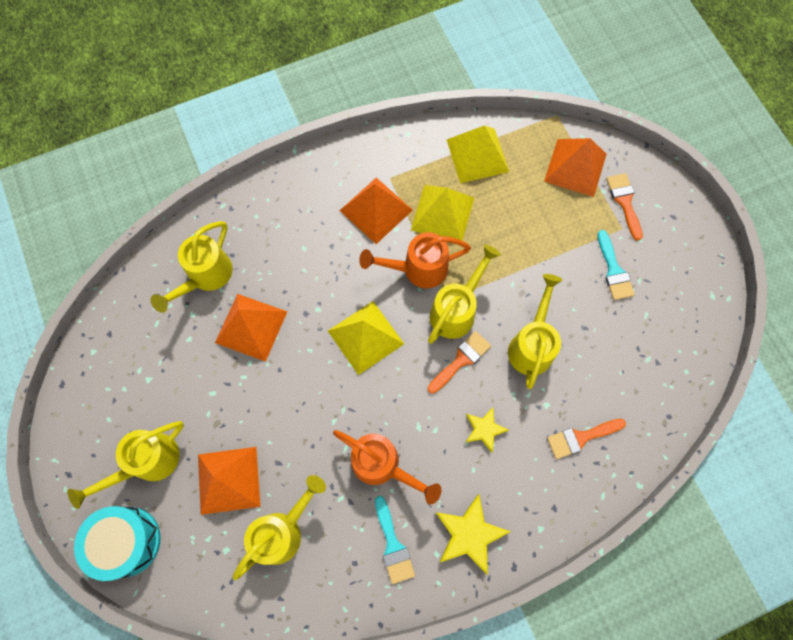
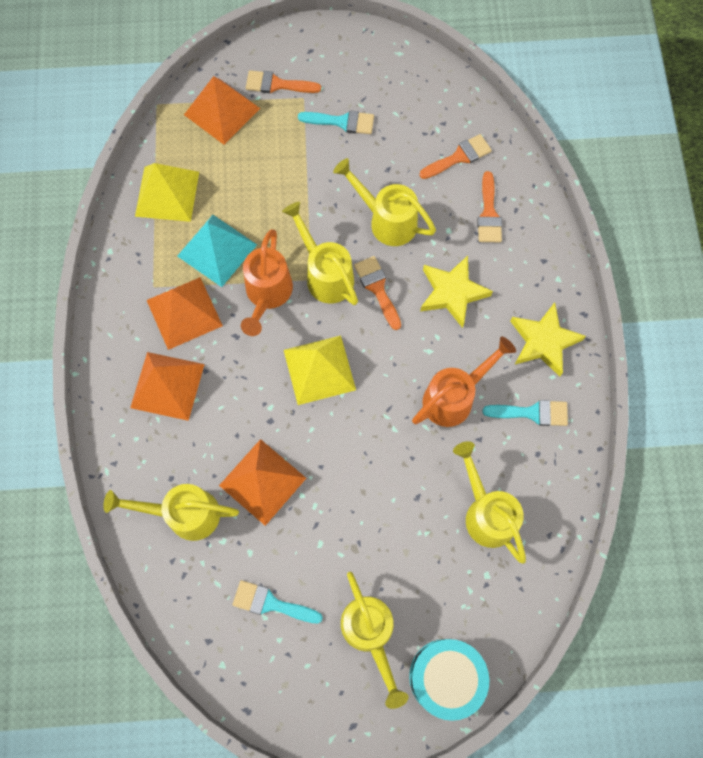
camera: 70 degrees left, 0 degrees up
yellow watering can [150,221,232,313] -> yellow watering can turned 135 degrees clockwise [103,484,239,541]
orange pyramid [198,447,261,515] -> orange pyramid moved to [130,352,205,421]
yellow pyramid [411,185,474,241] -> turquoise pyramid [177,215,257,287]
yellow star [465,407,509,453] -> yellow star [420,256,493,328], size x1.62
none -> turquoise brush [233,580,323,624]
none -> orange brush [419,134,492,179]

